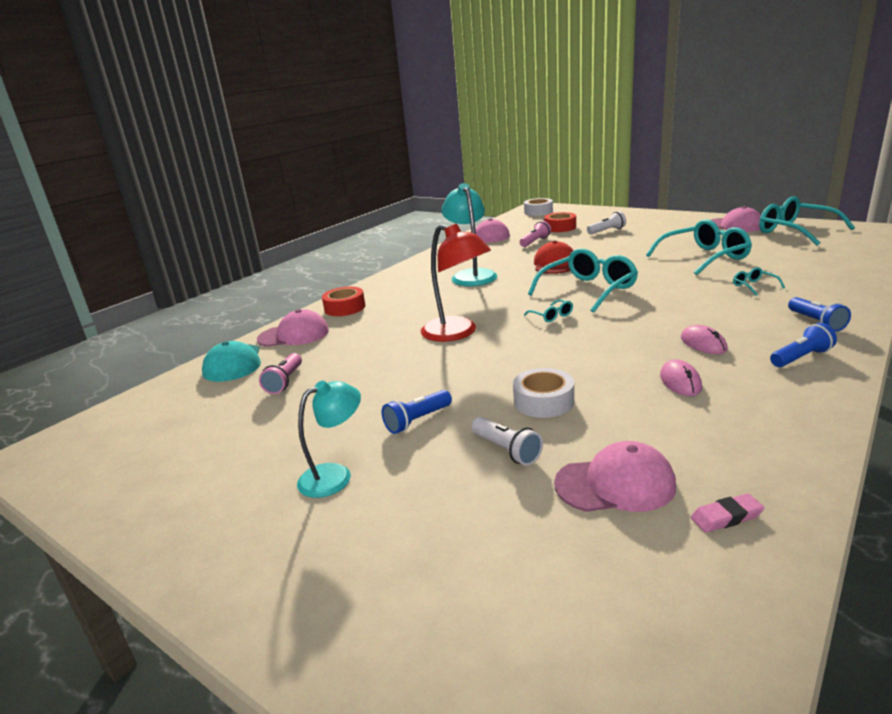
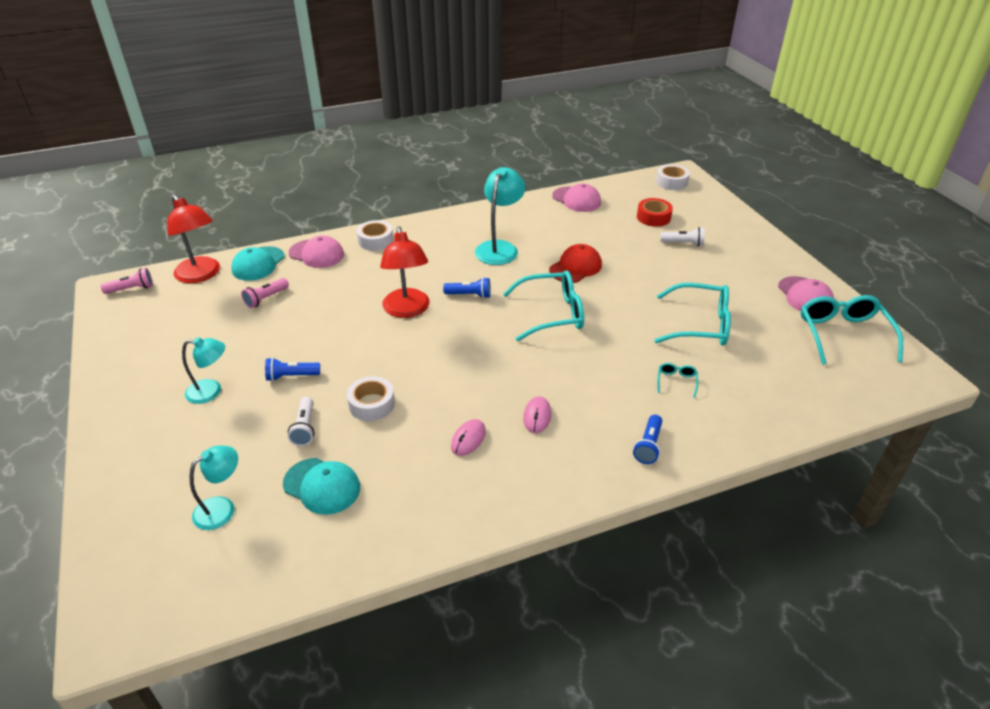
camera: 30 degrees right, 15 degrees up
red tape [322,287,365,316] -> white tape [357,220,394,251]
pink flashlight [520,221,551,247] -> pink flashlight moved to [101,268,153,294]
turquoise glasses [524,299,573,322] -> none
pink cap [554,441,676,512] -> turquoise cap [283,458,360,515]
pink eraser [691,493,764,533] -> none
blue flashlight [770,323,837,367] -> blue flashlight moved to [443,277,491,298]
none -> red lamp [167,195,220,283]
none -> turquoise lamp [189,446,238,530]

